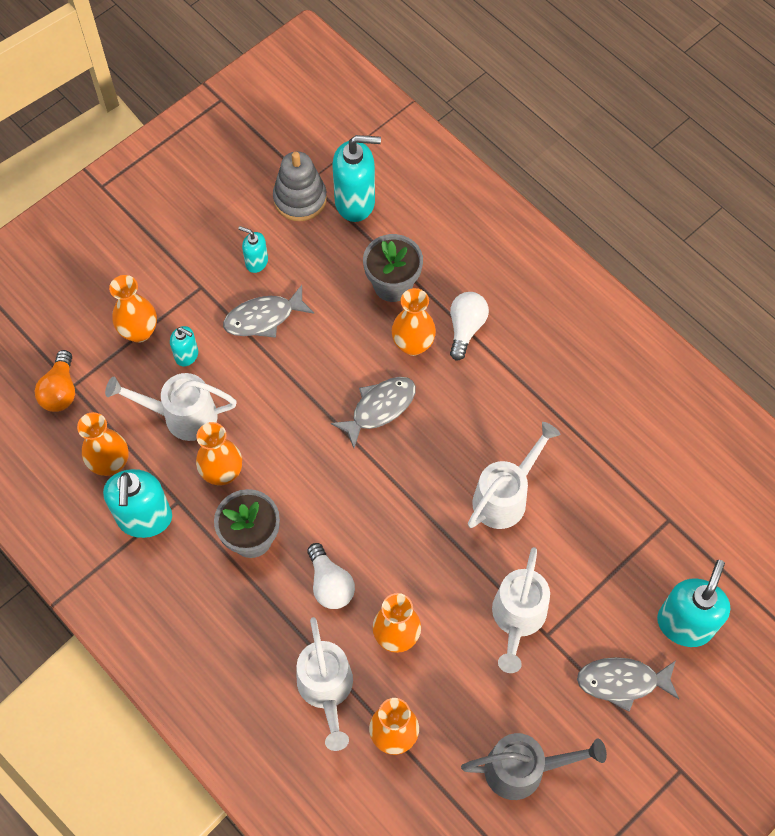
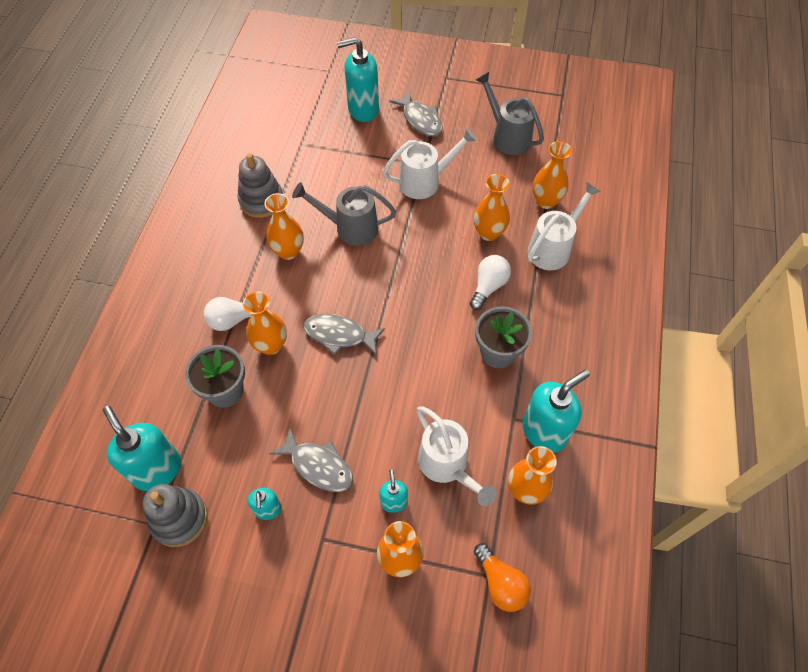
camera: 125 degrees left, 5 degrees down
orange light bulb [35,350,75,412] -> orange light bulb turned 90 degrees clockwise [474,543,531,612]
orange vase [196,422,242,485] -> orange vase moved to [264,193,304,260]
white watering can [468,422,560,529] -> grey watering can [292,183,396,246]
none -> grey stacking toy [238,153,283,218]

